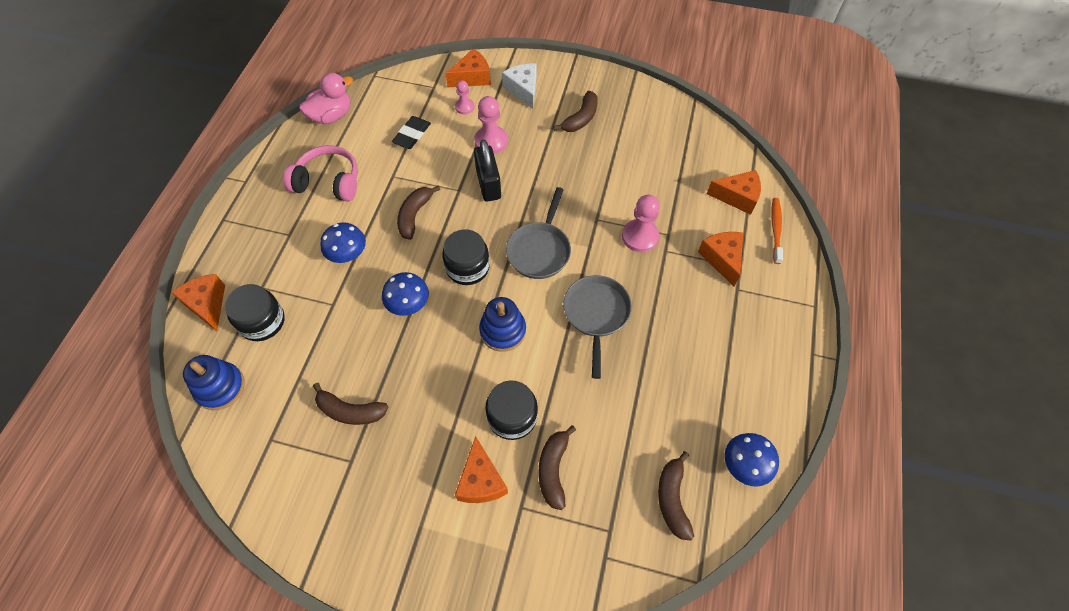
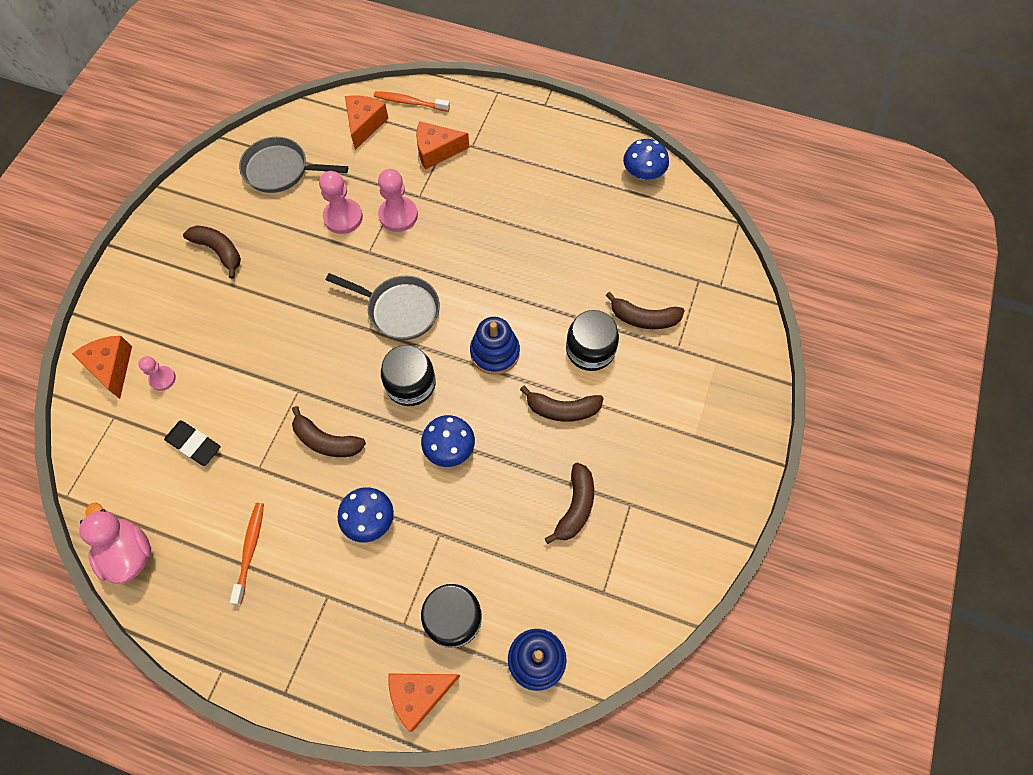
camera: 85 degrees left, 5 degrees up
pink headphones [283,145,358,201] -> orange toothbrush [230,503,264,605]
orange cheese [455,436,508,503] -> none
pink pawn [474,96,508,154] -> pink pawn moved to [319,171,363,234]
black padlock [474,140,501,202] -> none
white cheese [502,63,536,109] -> none
grey pan [563,275,632,379] -> grey pan moved to [239,137,348,193]
brown banana [658,451,694,541] -> brown banana moved to [520,386,604,422]

